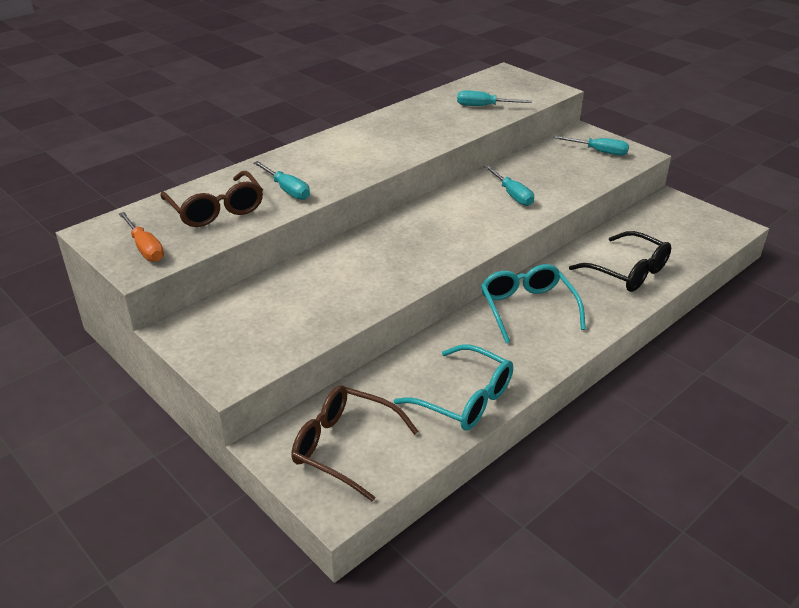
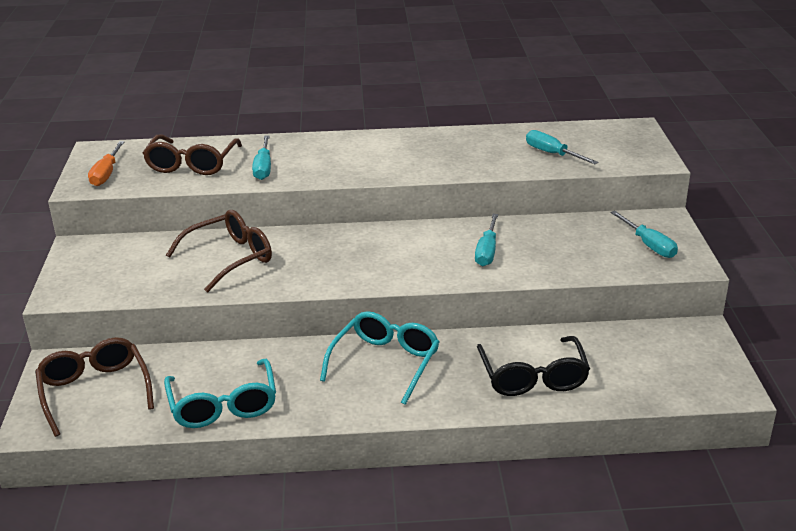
camera: 40 degrees right, 5 degrees down
none -> brown glasses [166,210,272,292]

